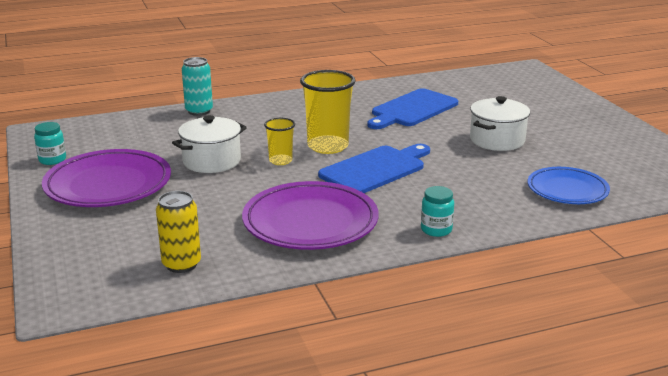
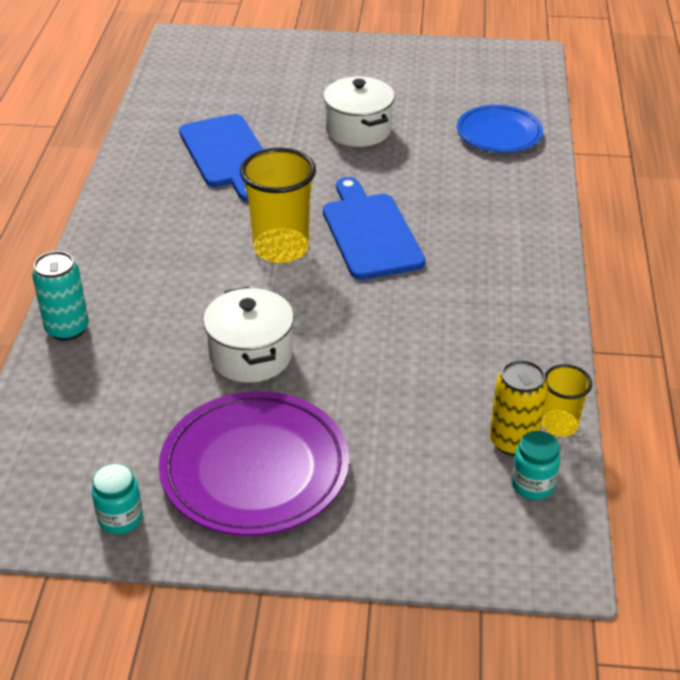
camera: 65 degrees left, 15 degrees up
purple plate [242,181,379,250] -> none
yellow cup [264,118,295,165] -> yellow cup moved to [542,364,592,437]
turquoise jar [421,186,454,237] -> turquoise jar moved to [511,431,561,500]

